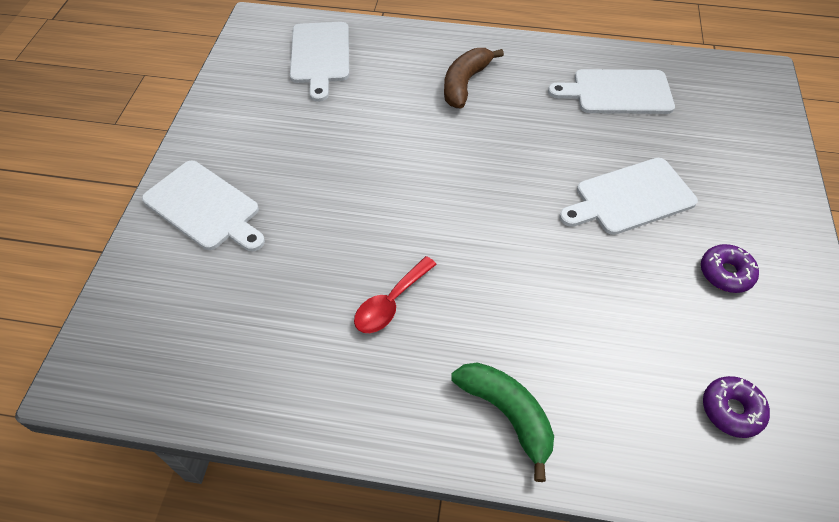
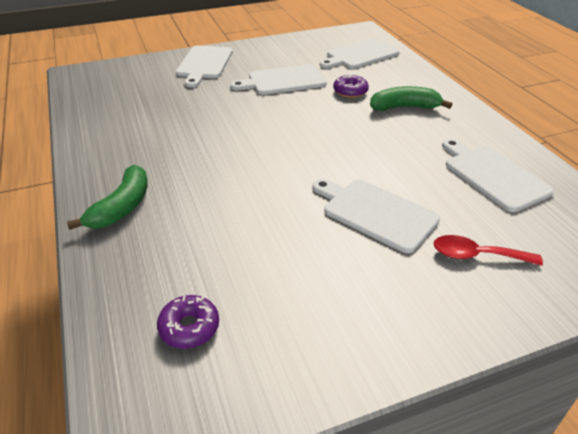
camera: 60 degrees right, 15 degrees down
red spoon [354,256,437,333] -> red spoon moved to [434,235,543,266]
brown banana [444,48,504,108] -> green banana [370,86,452,111]
purple donut [701,244,759,293] -> purple donut moved to [333,74,369,98]
none -> white cutting board [231,64,327,95]

